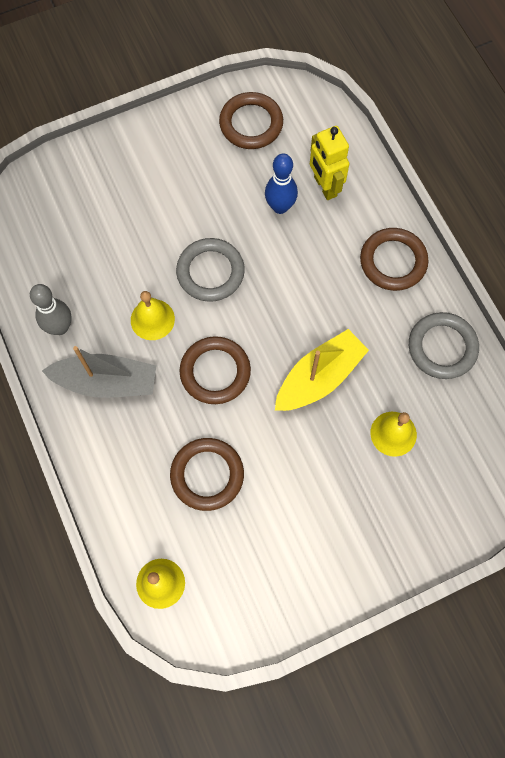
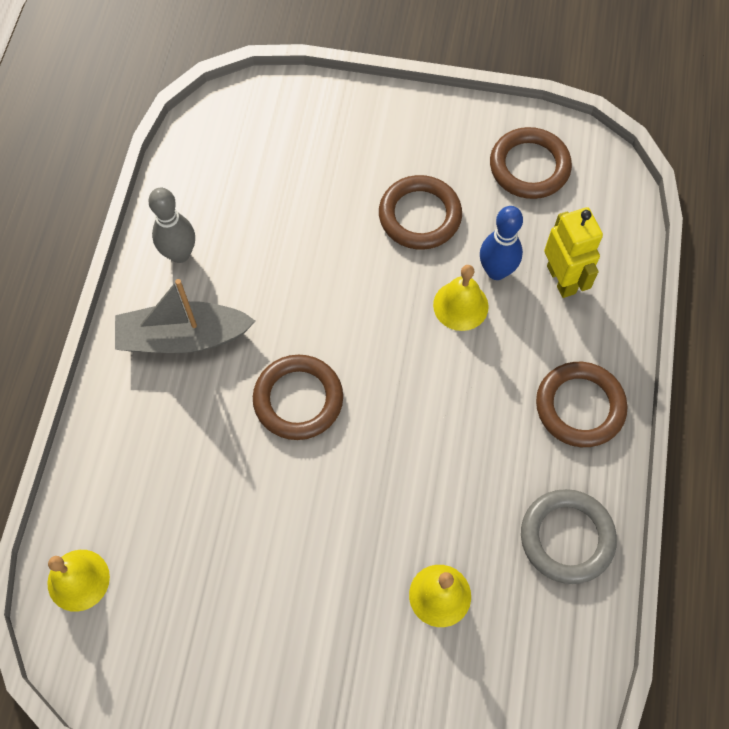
camera: 35 degrees right, 5 degrees down
grey boat [42,346,156,398] -> grey boat turned 135 degrees clockwise [115,279,255,353]
yellow bell [131,291,175,340] -> yellow bell moved to [433,265,489,331]
brown ring [170,438,244,511] -> brown ring moved to [379,175,462,250]
grey ring [176,238,245,302] -> none
yellow boat [275,329,369,411] -> none
yellow robot [310,126,349,200] -> yellow robot turned 150 degrees clockwise [544,207,603,298]

